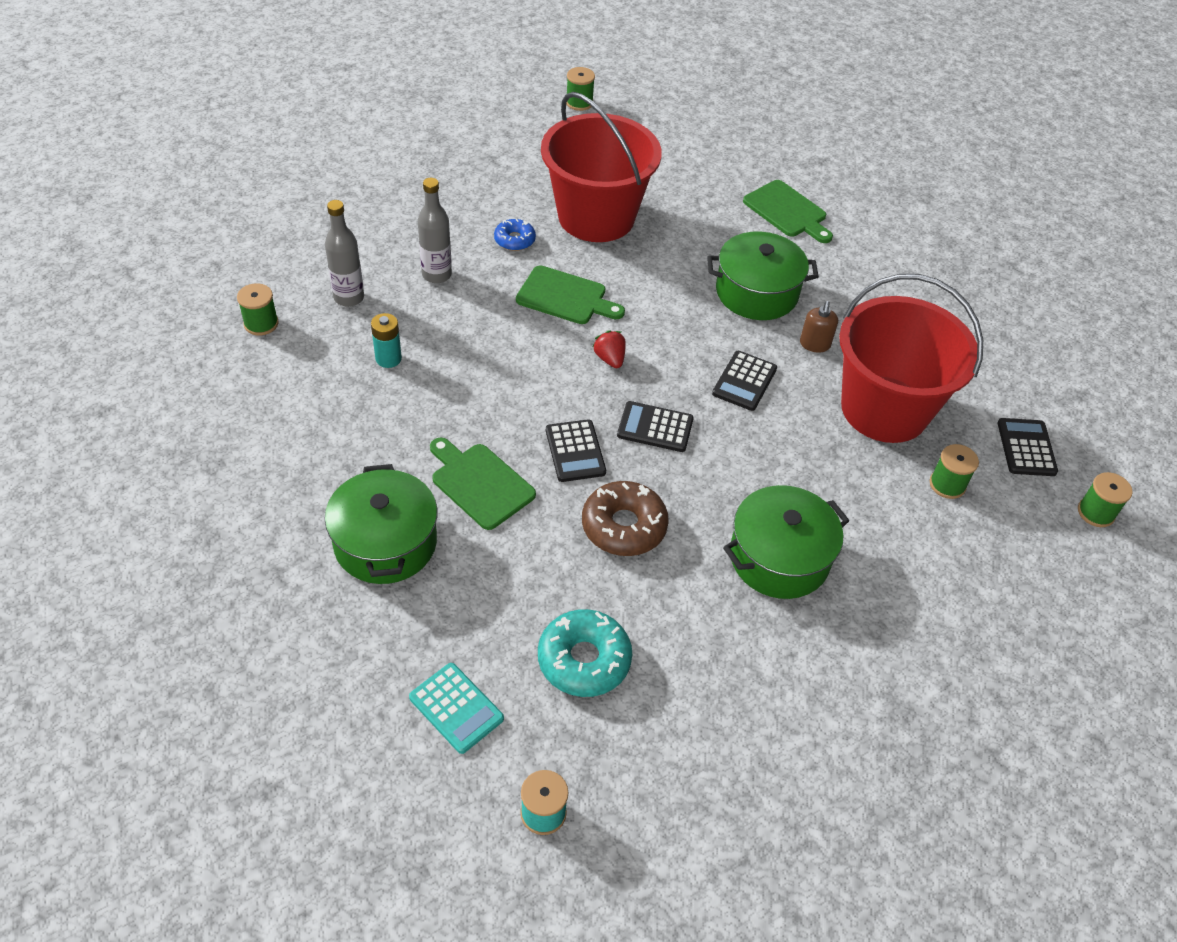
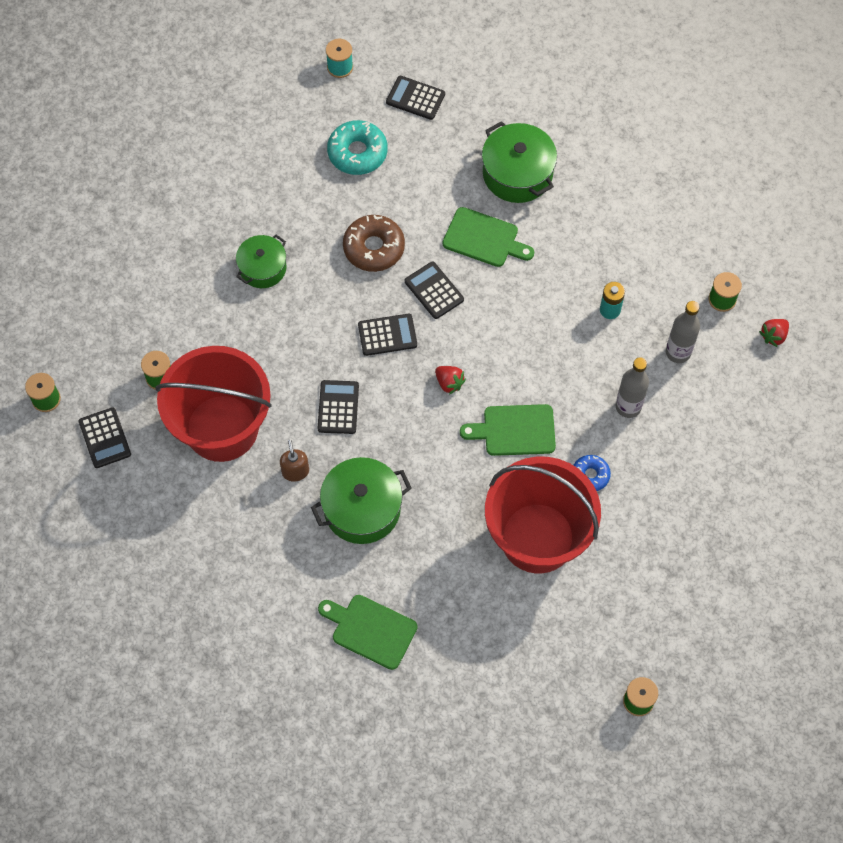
camera: 160 degrees right, 15 degrees up
turquoise calculator [409,663,504,754] -> black calculator [386,76,445,120]
green pot [723,485,849,599] -> green pot [236,235,286,288], size x0.66
none -> red strawberry [759,319,789,347]

